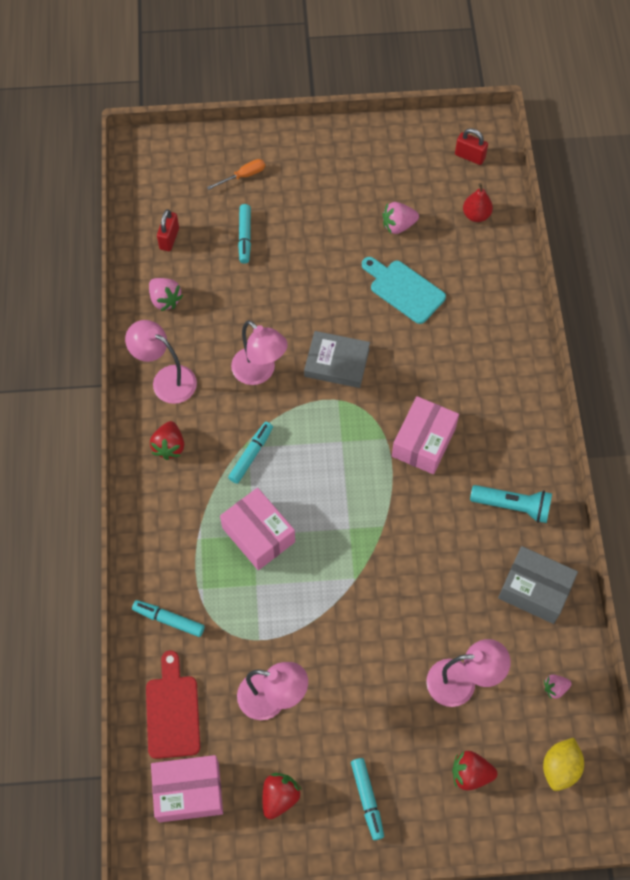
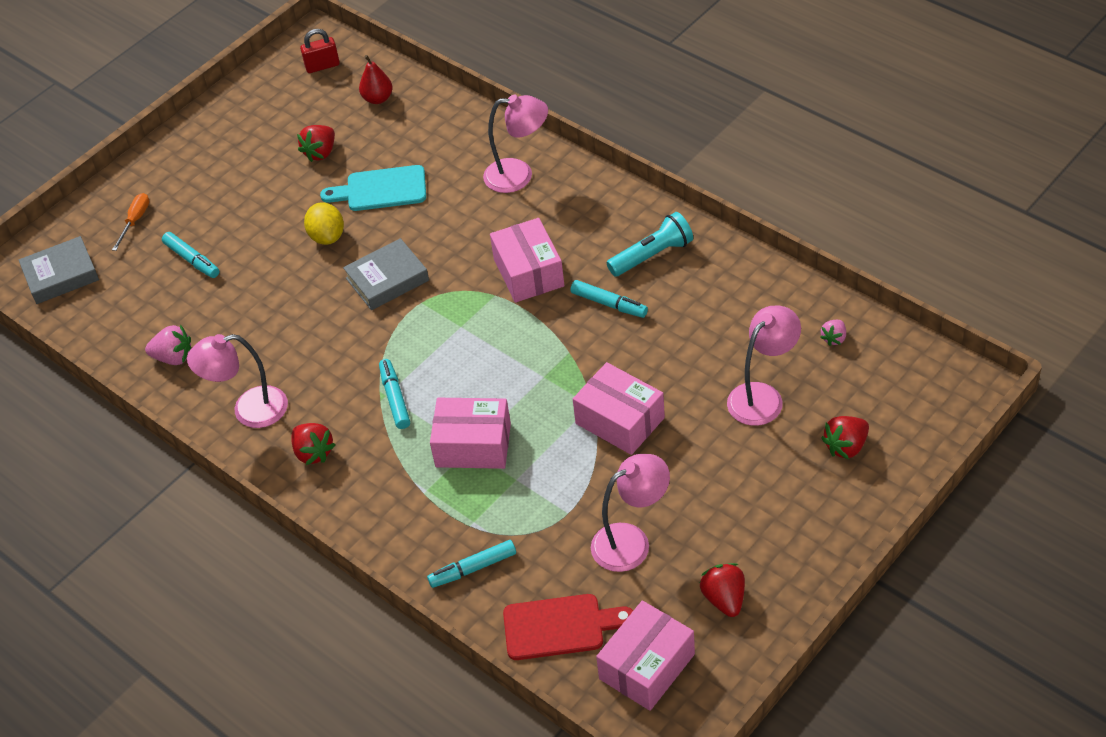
camera: 40 degrees left, 15 degrees down
red cutting board [146,650,200,759] -> red cutting board turned 135 degrees clockwise [503,594,633,660]
red padlock [157,209,179,251] -> none
pink lamp [231,320,288,385] -> pink lamp moved to [483,95,548,193]
turquoise marker [351,758,384,840] -> turquoise marker moved to [570,280,648,318]
pink strawberry [382,202,419,234] -> red strawberry [297,125,335,162]
grey box [498,546,578,624] -> none
yellow lemon [543,738,584,791] -> yellow lemon moved to [304,202,344,245]
none -> grey book [19,236,99,304]
none -> pink box [573,362,665,455]

